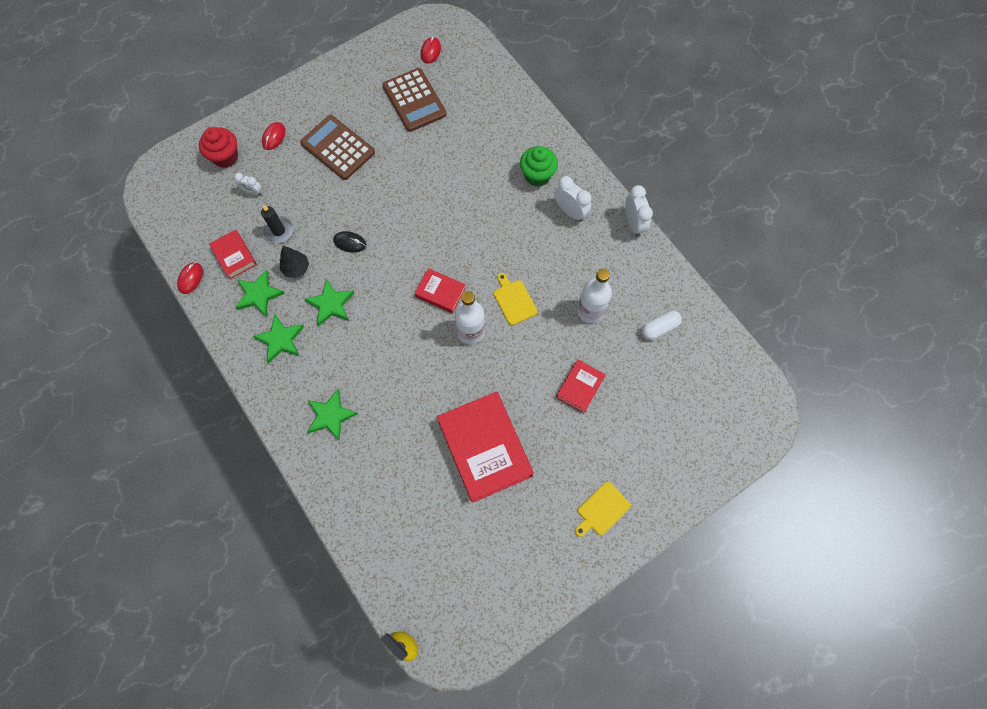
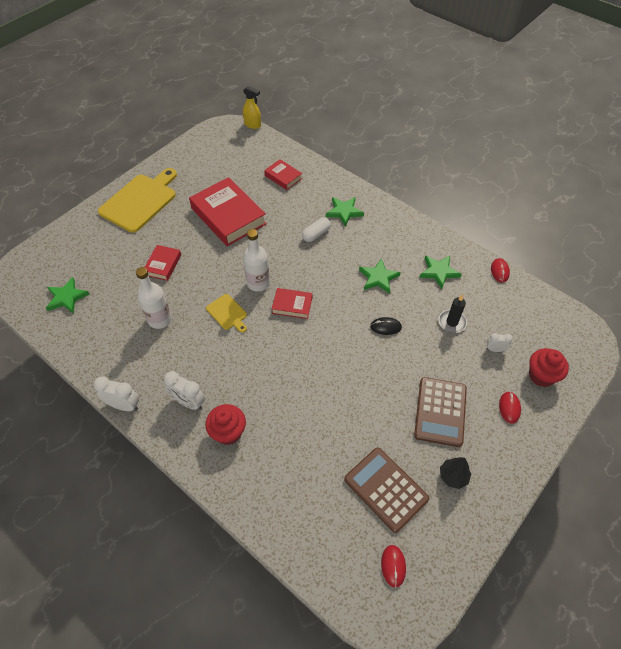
camera: 165 degrees right, 15 degrees down
red book [209,230,257,279] -> red book moved to [264,159,302,190]
green star [253,315,304,363] -> green star moved to [46,277,89,314]
black tree [280,246,309,278] -> black tree moved to [440,457,471,489]
brown calculator [300,115,375,180] -> brown calculator turned 75 degrees clockwise [414,377,467,447]
green cupcake [520,146,558,187] -> red cupcake [205,404,246,445]
yellow cutting board [575,482,631,537] -> yellow cutting board [98,168,177,233], size x2.08
white clock [625,185,653,237] -> white clock turned 135 degrees clockwise [94,376,139,411]
white capsule [642,311,682,340] -> white capsule moved to [302,217,331,242]

